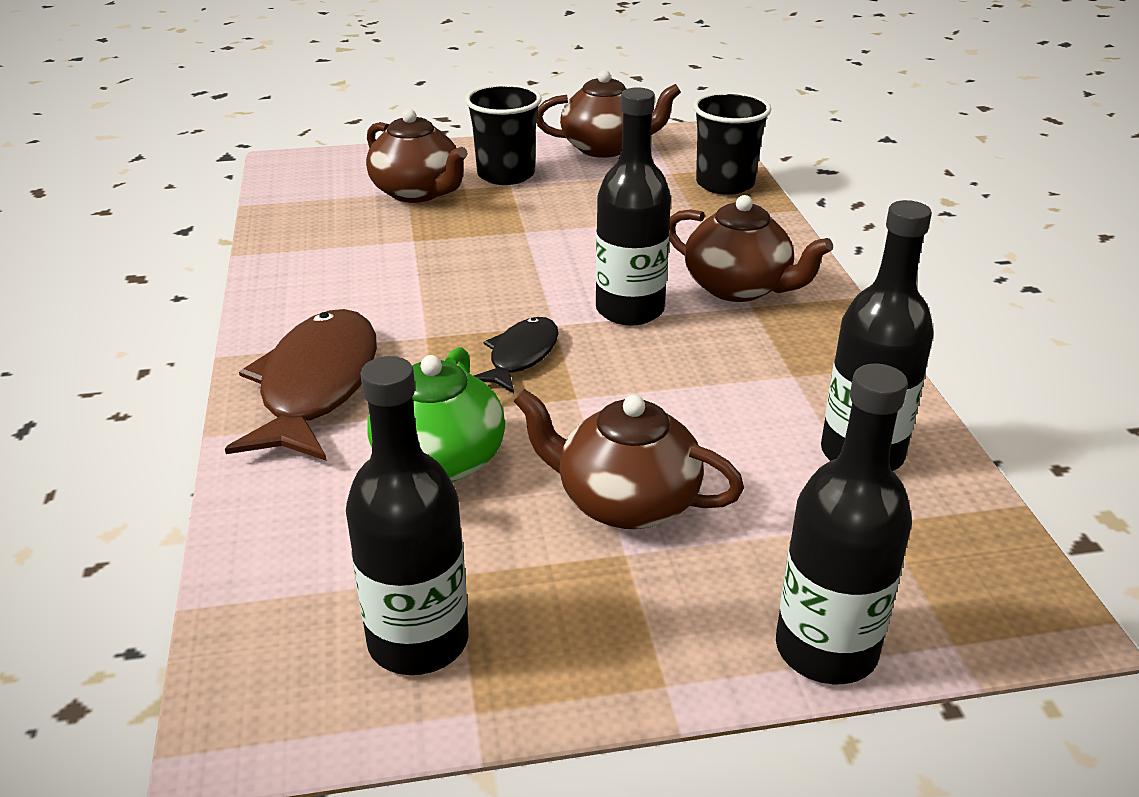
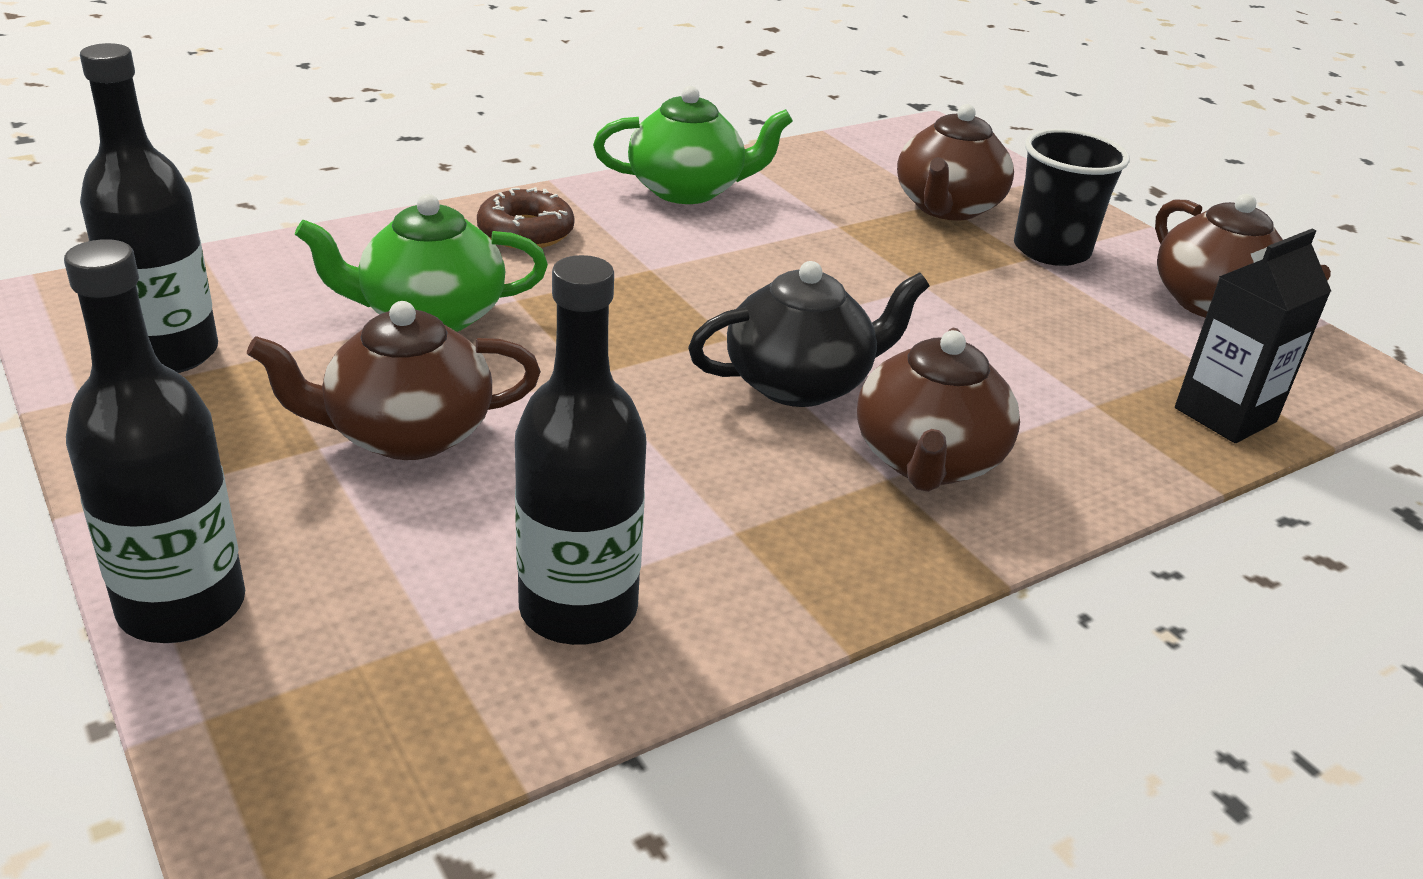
camera: 65 degrees right, 0 degrees up
brown fish [225,309,377,461] -> brown donut [477,187,574,249]
black fish [474,317,559,393] -> none
brown teapot [514,389,744,529] -> brown teapot turned 105 degrees counterclockwise [247,301,541,460]
black bottle [595,87,671,326] -> black teapot [688,261,930,407]
black cup [693,92,771,195] -> black carton [1175,229,1331,443]
none -> green teapot [593,86,793,204]

